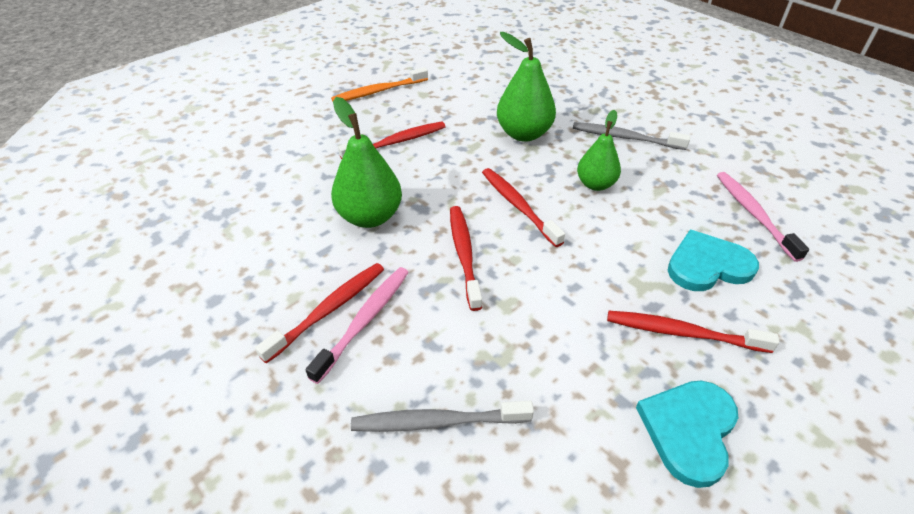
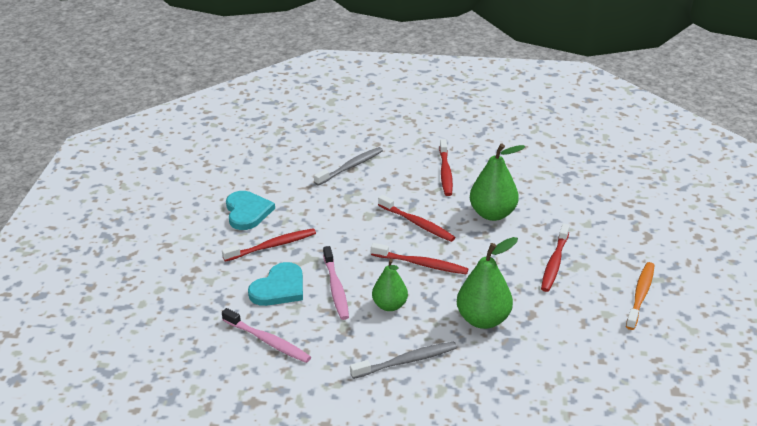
camera: 140 degrees right, 10 degrees down
pink toothbrush [305,267,409,384] -> pink toothbrush moved to [323,246,349,320]

